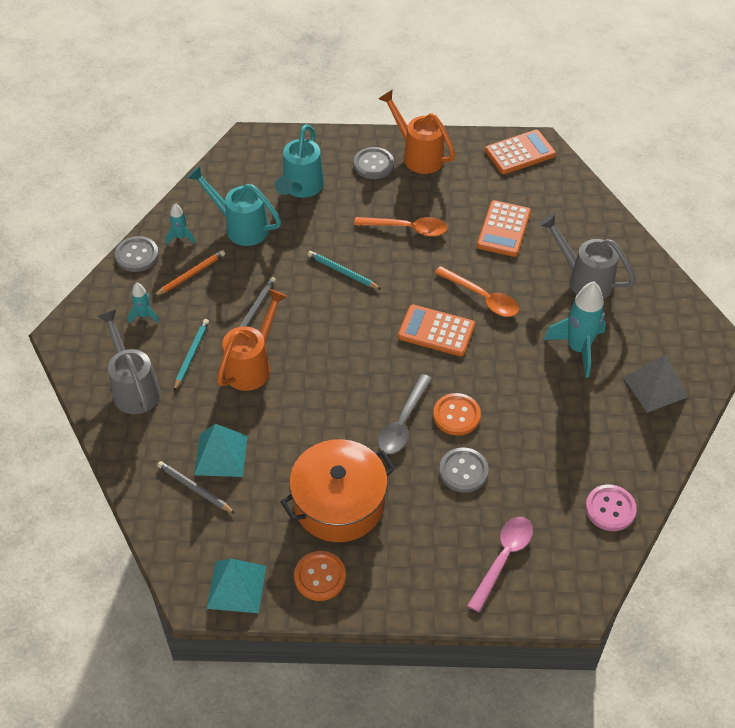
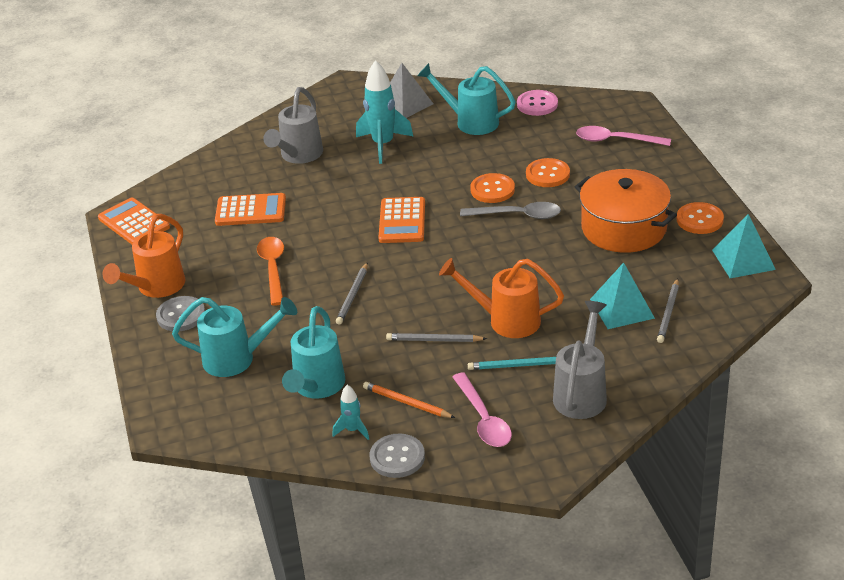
camera: 105 degrees left, 15 degrees down
grey watering can [98,310,160,414] -> grey watering can turned 150 degrees clockwise [553,301,607,419]
turquoise rocket [128,282,159,323] -> pink spoon [453,372,512,447]
turquoise pencil [308,251,381,289] -> grey pencil [336,262,368,325]
orange spoon [435,266,519,317] -> none
grey button [439,448,489,493] -> orange button [526,158,570,187]
none -> turquoise watering can [417,63,516,135]

